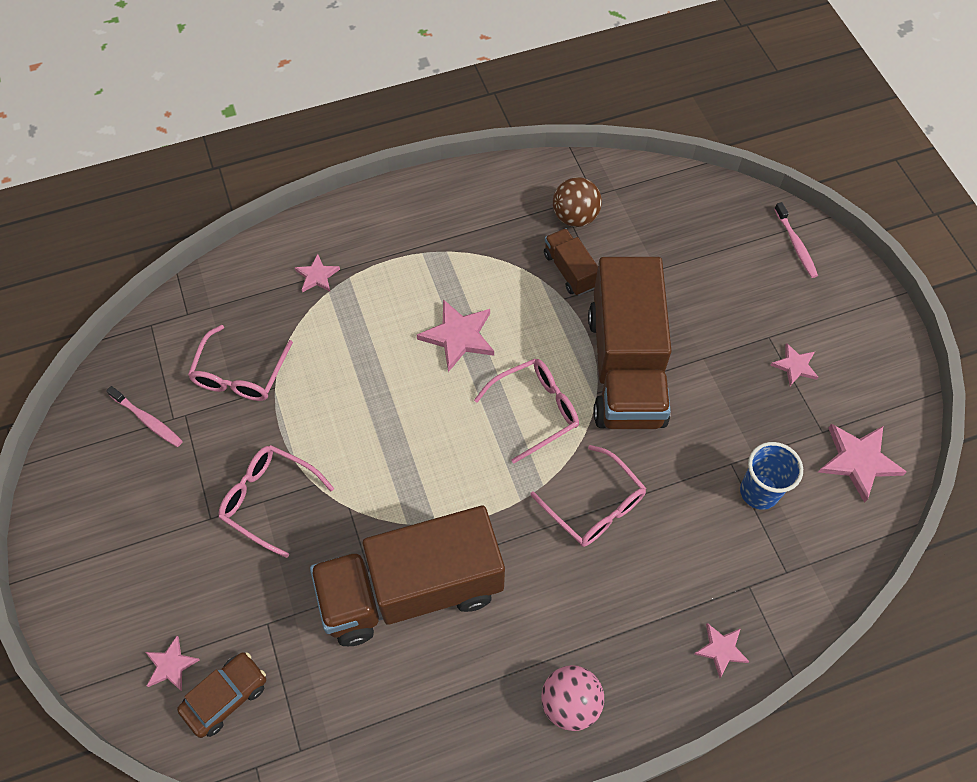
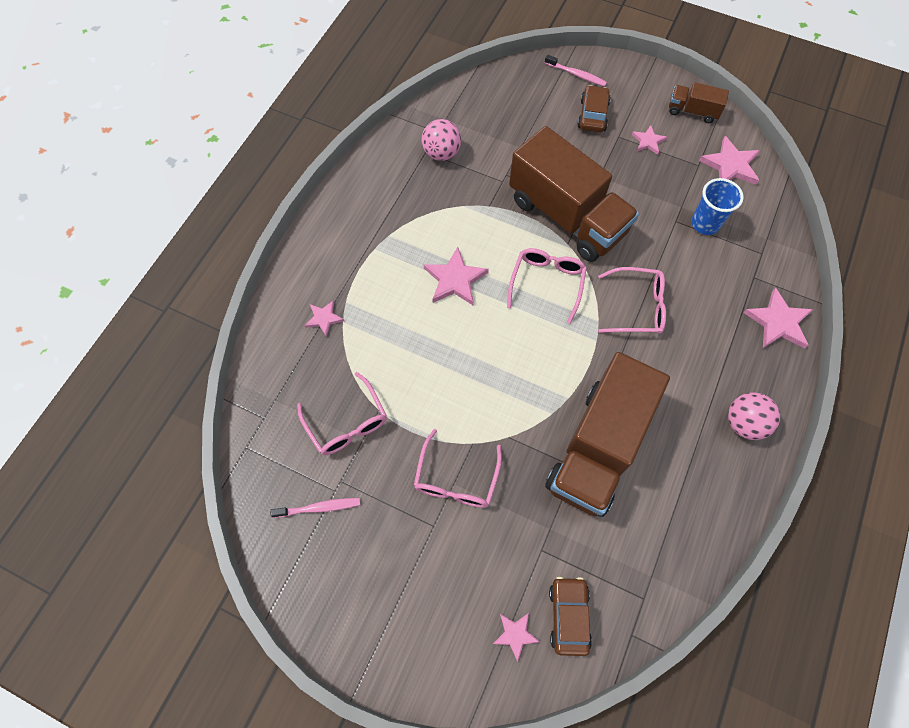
camera: 45 degrees left, 5 degrees up
pink glasses [219,445,334,558] -> pink glasses turned 60 degrees counterclockwise [414,429,502,508]
brown truck [544,228,598,296] -> brown truck moved to [669,82,729,123]
brown ball [553,177,602,227] -> pink ball [422,119,461,161]
pink star [694,623,750,678] -> pink star [743,288,814,349], size x1.70
none -> brown car [577,85,611,132]

